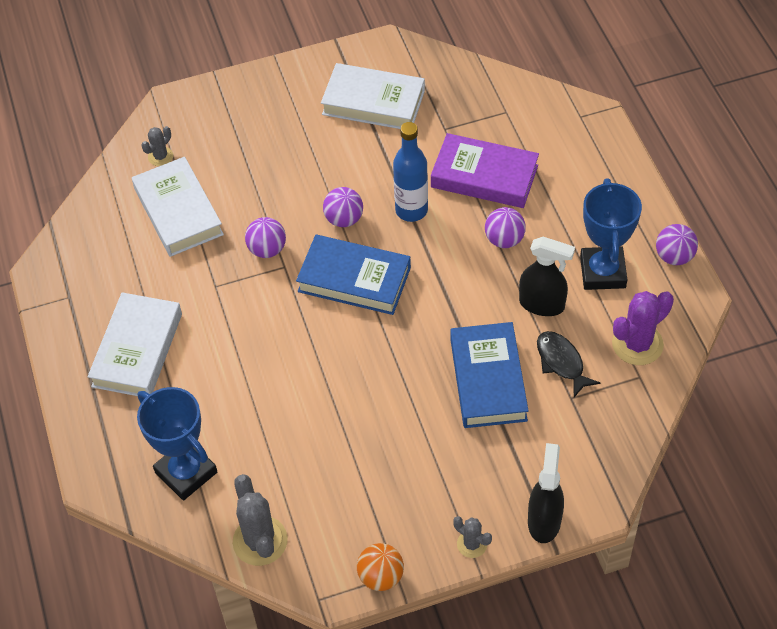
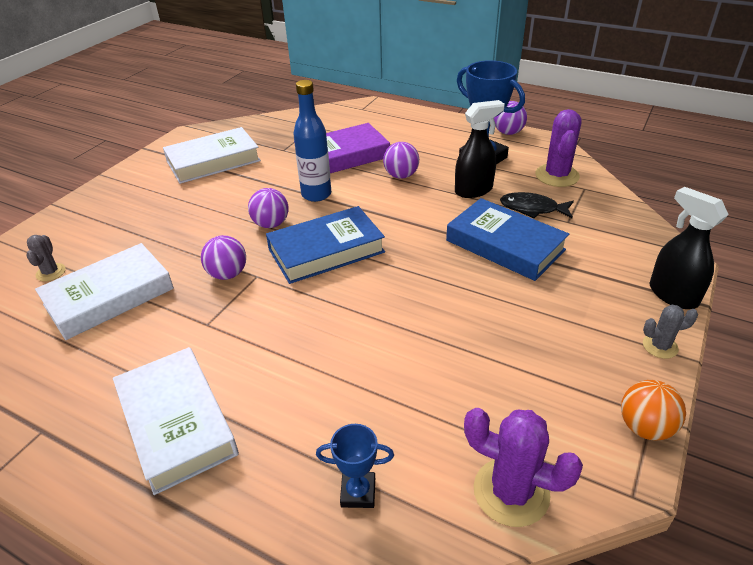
camera: 45 degrees left, 15 degrees down
white book [132,157,224,257] -> white book turned 60 degrees counterclockwise [35,243,174,340]
blue trophy [137,387,217,500] -> blue trophy [316,424,394,508], size x0.52
grey cactus [233,474,288,566] -> purple cactus [464,408,583,527]

